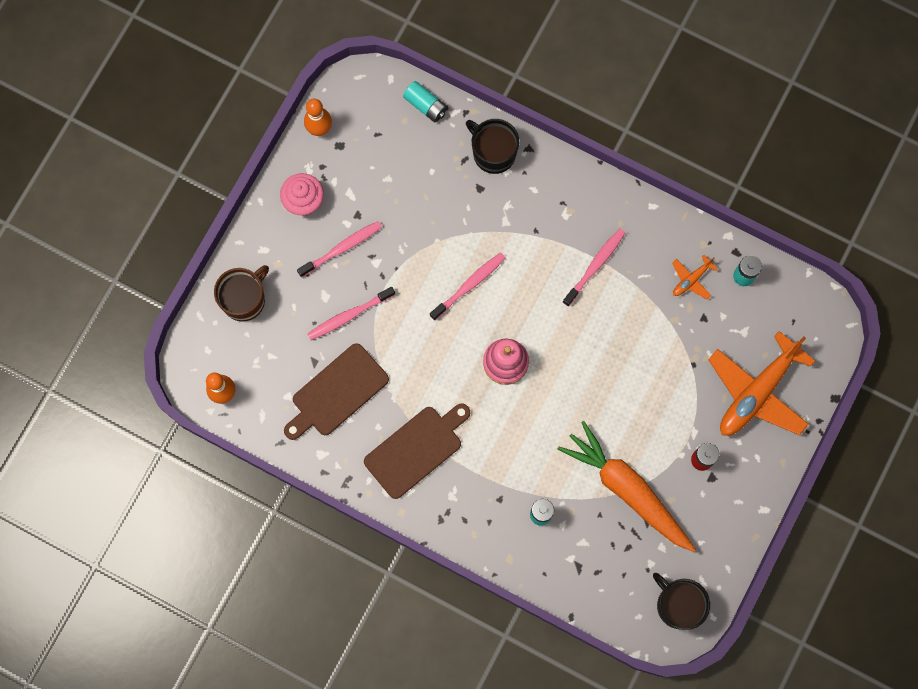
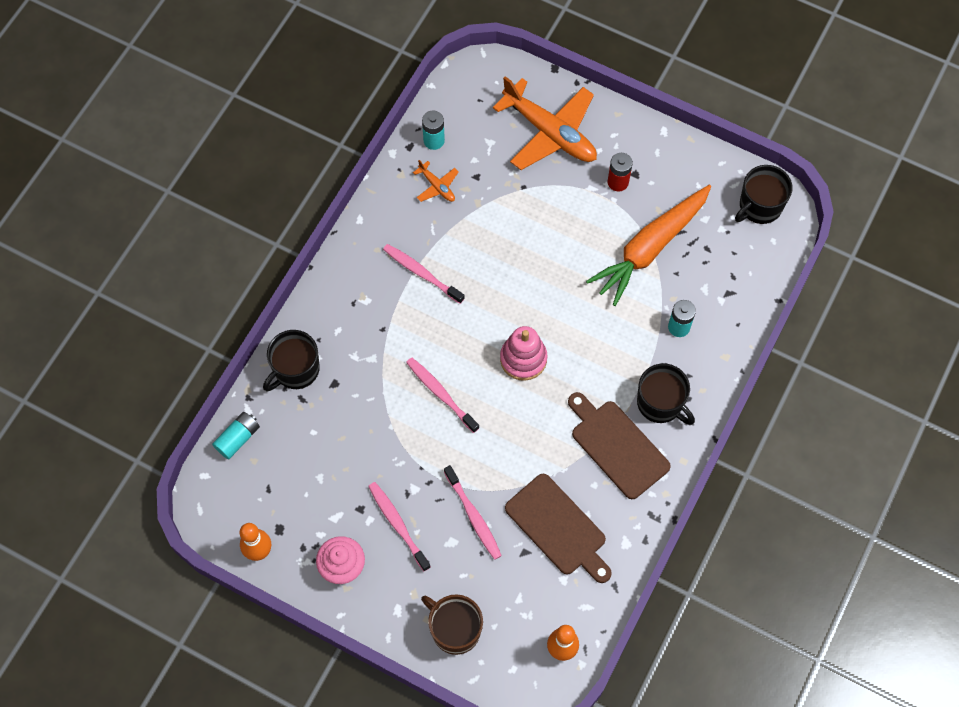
camera: 90 degrees left, 10 degrees down
none -> black mug [637,364,695,425]

